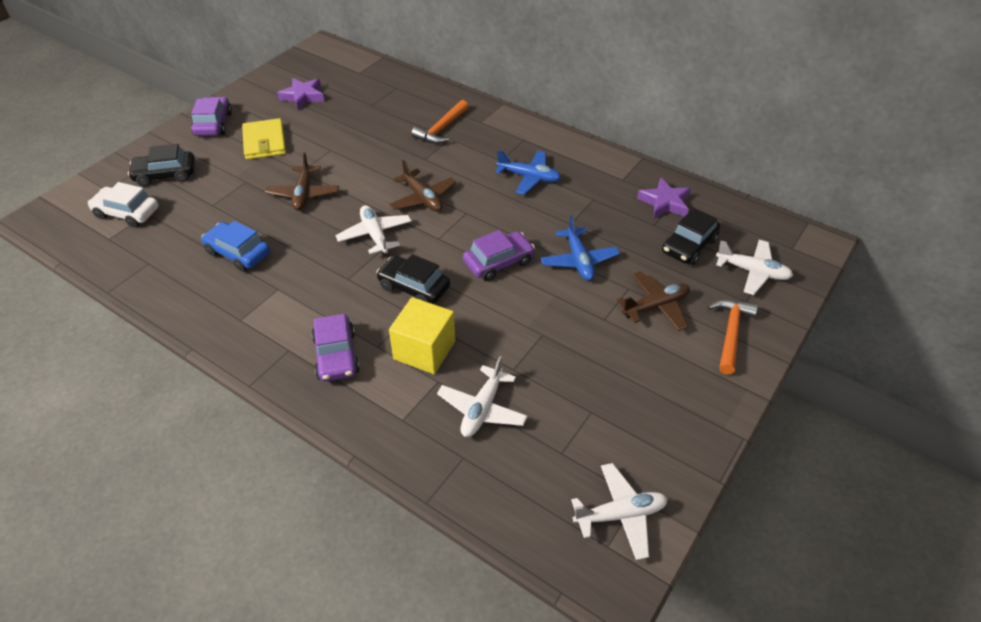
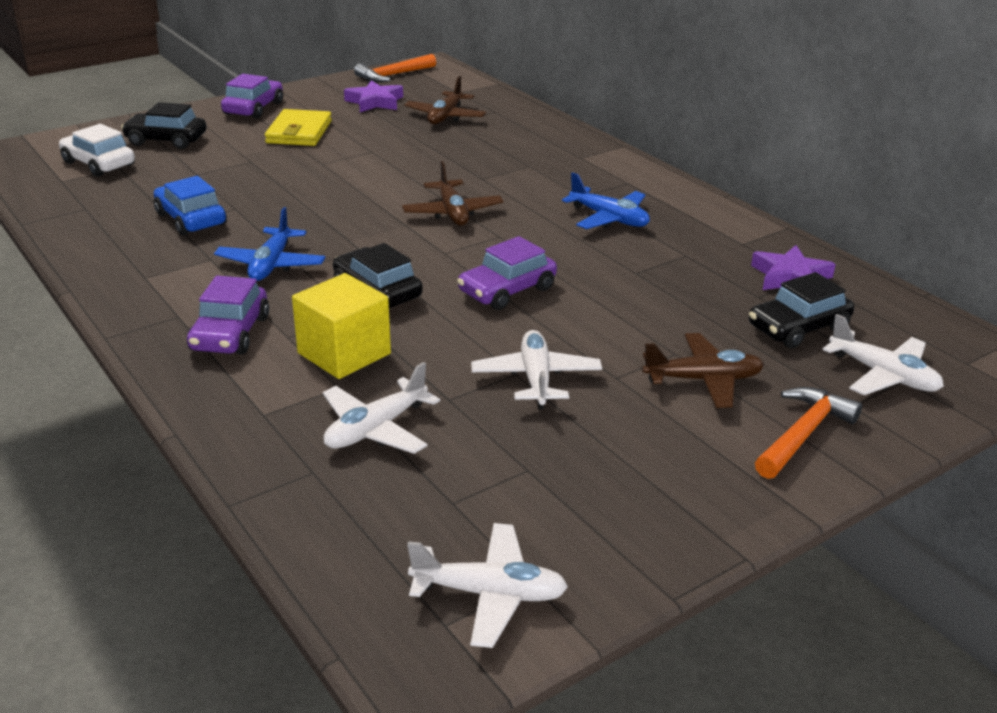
camera: 20 degrees right, 15 degrees down
brown plane [265,152,339,210] -> brown plane moved to [404,76,486,124]
white plane [335,205,412,255] -> white plane moved to [471,330,602,409]
orange hammer [411,100,469,144] -> orange hammer moved to [354,54,436,82]
purple car [463,230,535,281] -> purple car turned 150 degrees clockwise [457,236,557,310]
blue plane [541,215,620,281] -> blue plane moved to [214,207,326,281]

